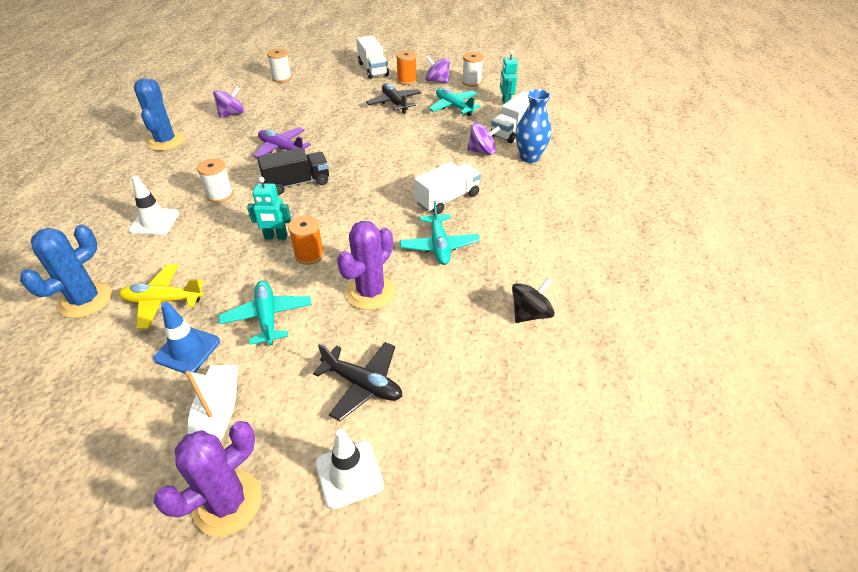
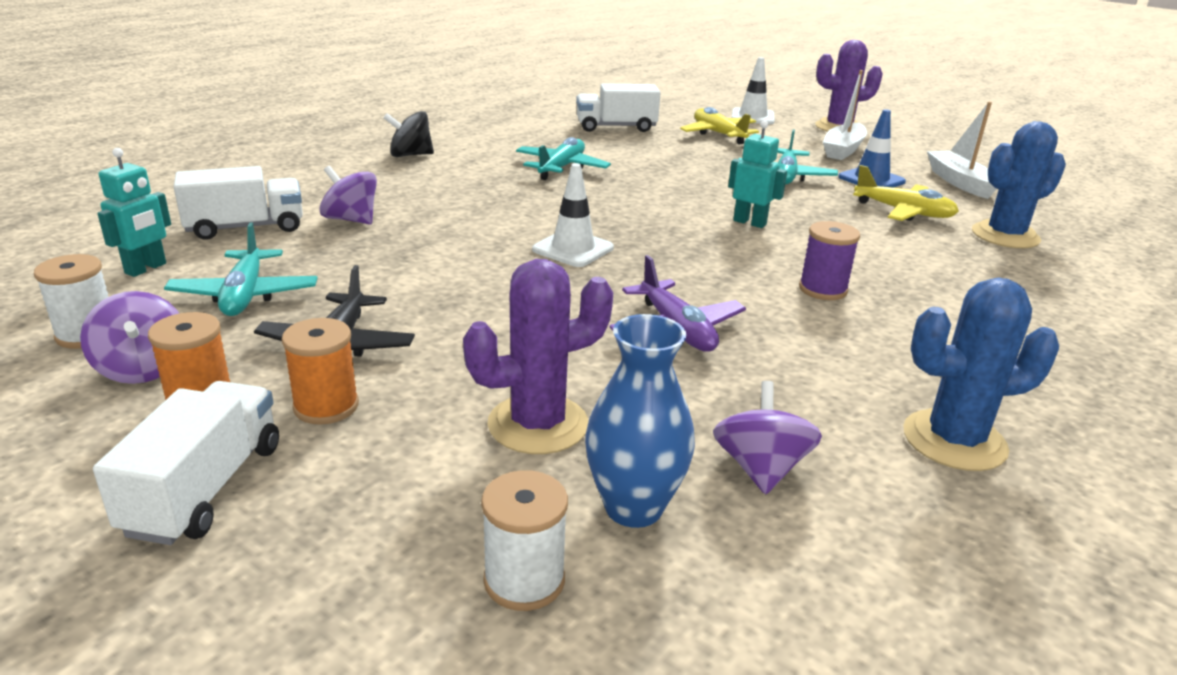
camera: 150 degrees left, 15 degrees down
white traffic cone [129,175,179,235] -> white traffic cone moved to [532,163,614,267]
blue cactus [134,78,184,151] -> blue cactus turned 60 degrees clockwise [903,278,1059,471]
white spool [197,158,233,203] -> purple spool [799,221,860,300]
purple spinning top [213,86,244,118] -> purple spinning top turned 105 degrees clockwise [713,381,822,494]
black truck [257,147,329,195] -> none
orange spool [288,215,324,265] -> orange spool moved to [282,318,359,425]
black plane [313,342,402,421] -> yellow plane [680,107,759,145]
purple cactus [337,221,395,310] -> purple cactus moved to [463,259,613,454]
white truck [414,162,481,214] -> white truck moved to [576,83,661,132]
black spinning top [512,278,555,323] -> black spinning top moved to [384,111,434,157]
blue vase [516,89,551,163] -> blue vase moved to [585,314,695,528]
none -> white boat [927,102,997,199]

